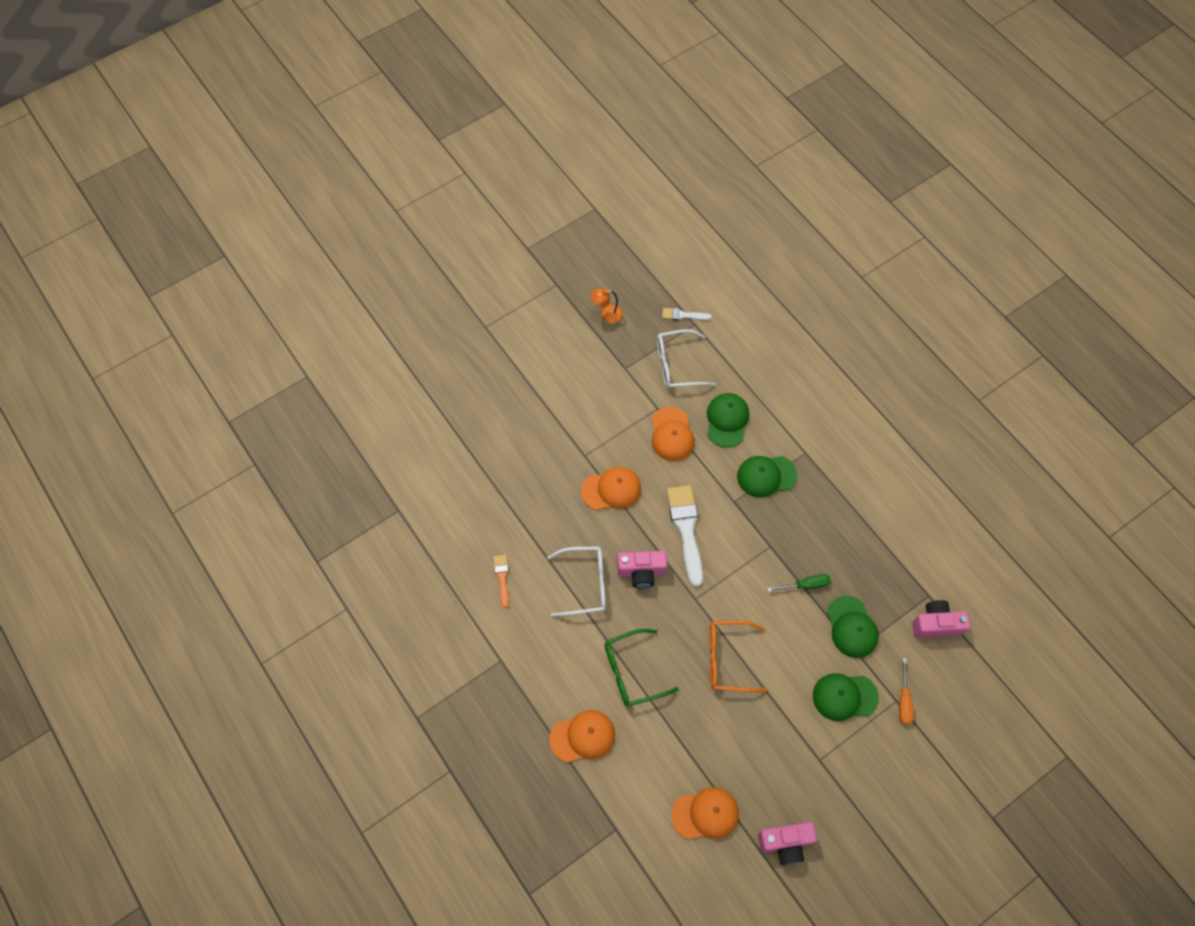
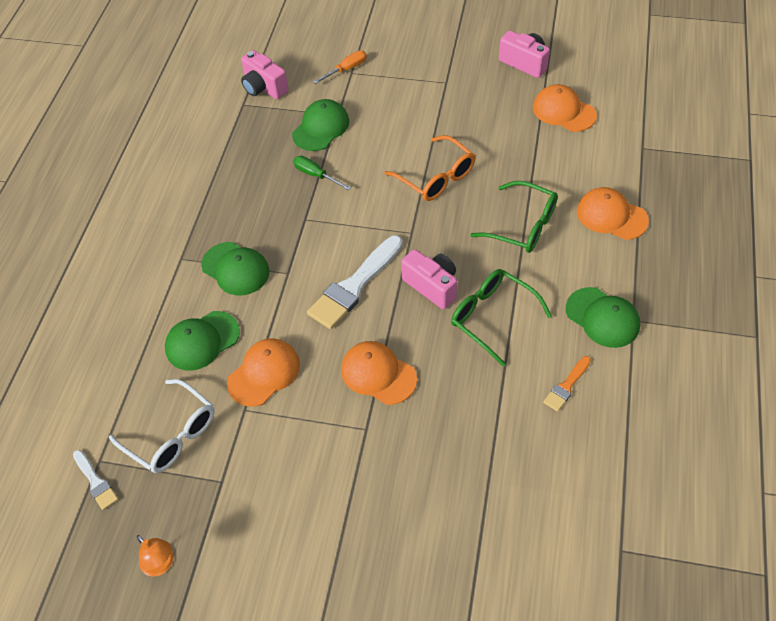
camera: 130 degrees left, 10 degrees down
white glasses [547,546,606,617] -> green glasses [451,269,552,367]
green cap [813,673,879,721] -> green cap moved to [566,287,640,348]

